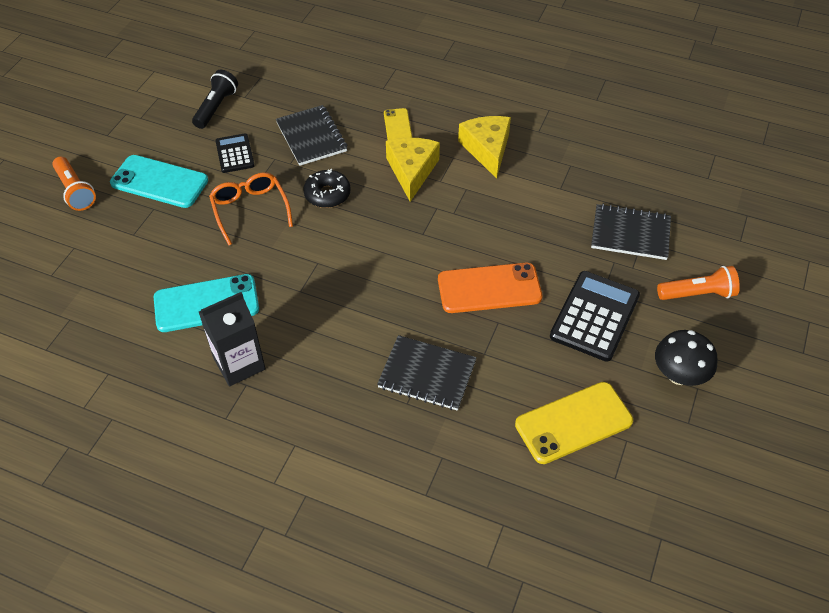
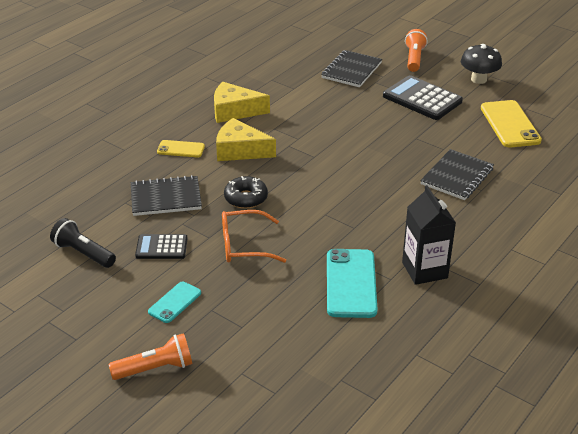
camera: 75 degrees left, 15 degrees down
turquoise phone [110,155,208,208] -> turquoise phone [148,282,201,323], size x0.56
orange phone [438,263,542,313] -> none

